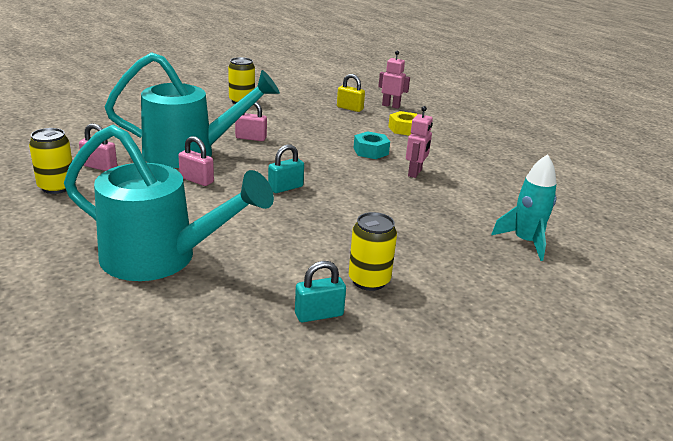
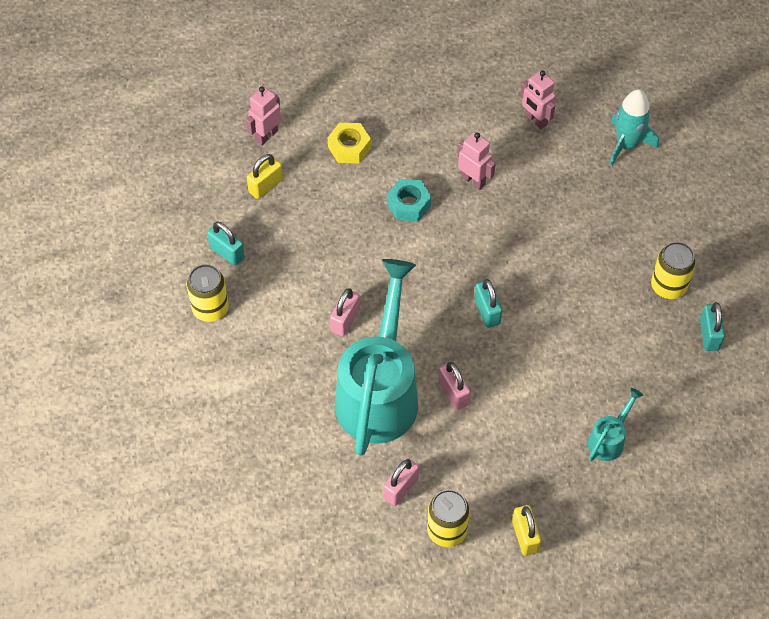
camera: 70 degrees left, 30 degrees up
turquoise watering can [64,125,274,281] -> turquoise watering can [588,388,643,461], size x0.42
pink padlock [178,136,214,186] -> pink padlock turned 75 degrees counterclockwise [438,362,470,410]
none -> turquoise padlock [207,222,245,266]
none -> yellow padlock [512,505,541,556]
none -> pink robot [520,70,556,129]

